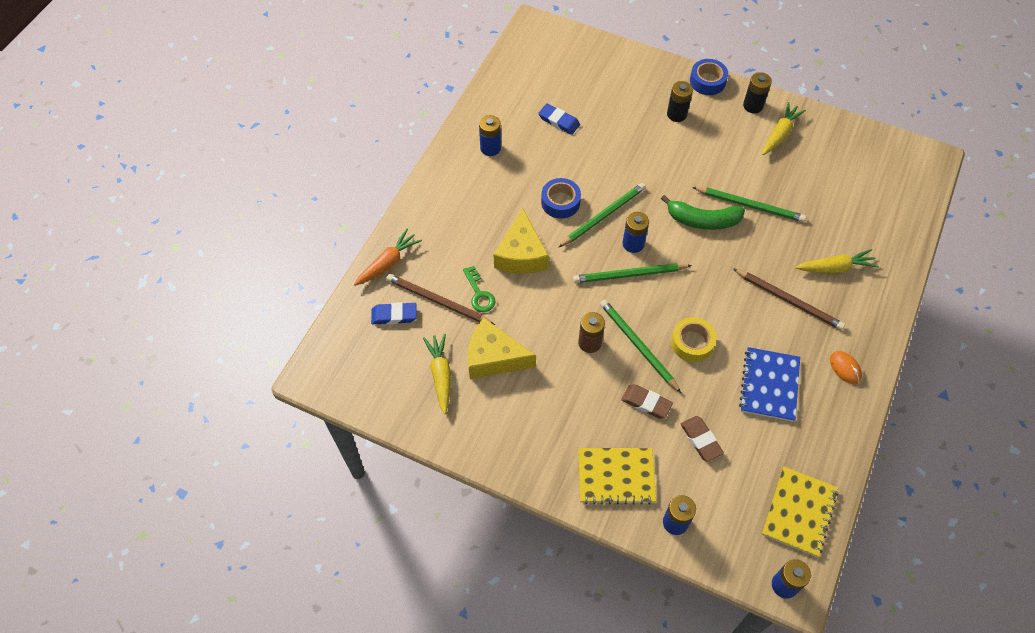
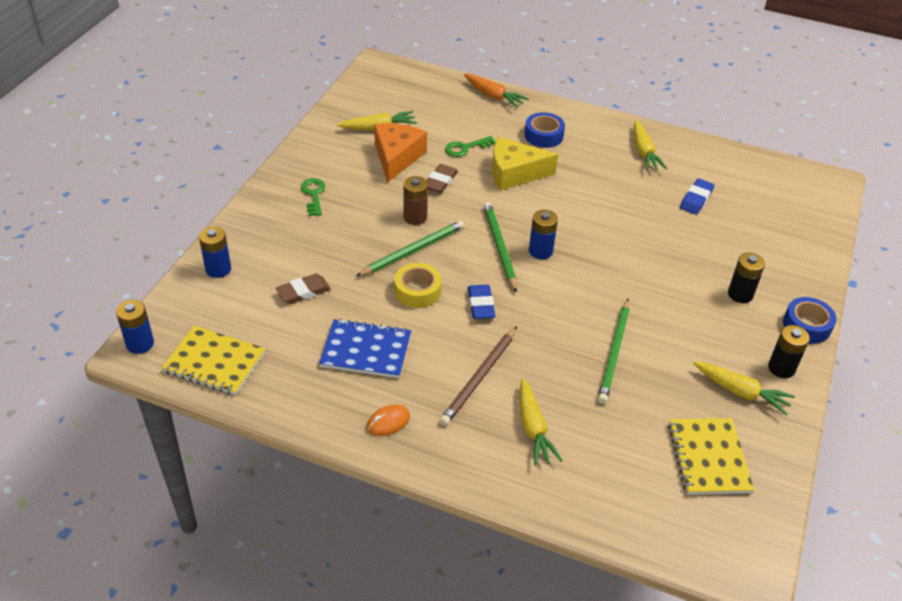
camera: 85 degrees right, 15 degrees down
blue eraser [371,302,417,325] -> blue eraser moved to [468,285,495,319]
brown pencil [386,274,495,325] -> none
yellow cheese [468,318,536,379] -> orange cheese [374,123,427,182]
blue battery [479,115,501,156] -> yellow carrot [634,121,667,171]
blue tape [541,178,581,219] -> blue tape moved to [524,112,565,148]
green pencil [558,183,646,248] -> none
yellow notebook [578,448,656,504] -> yellow notebook moved to [668,418,754,495]
brown eraser [621,384,673,419] -> brown eraser moved to [426,164,458,193]
green banana [661,195,745,230] -> none
none -> green key [301,178,325,216]

